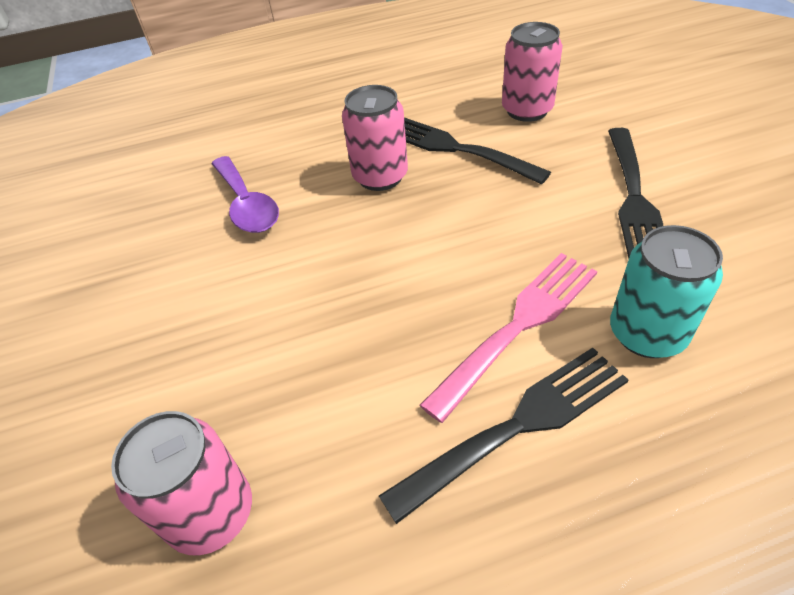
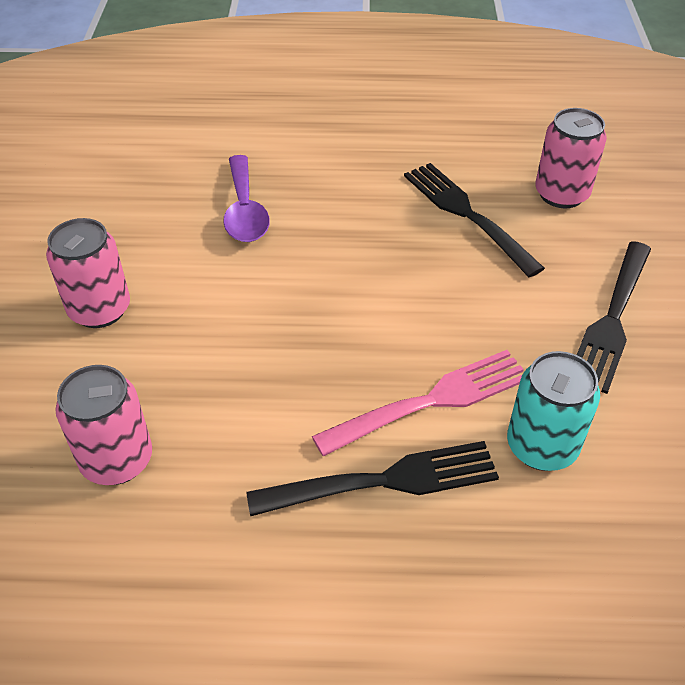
camera: 15 degrees right, 0 degrees up
pink can [342,85,408,191] -> pink can moved to [46,218,130,328]

